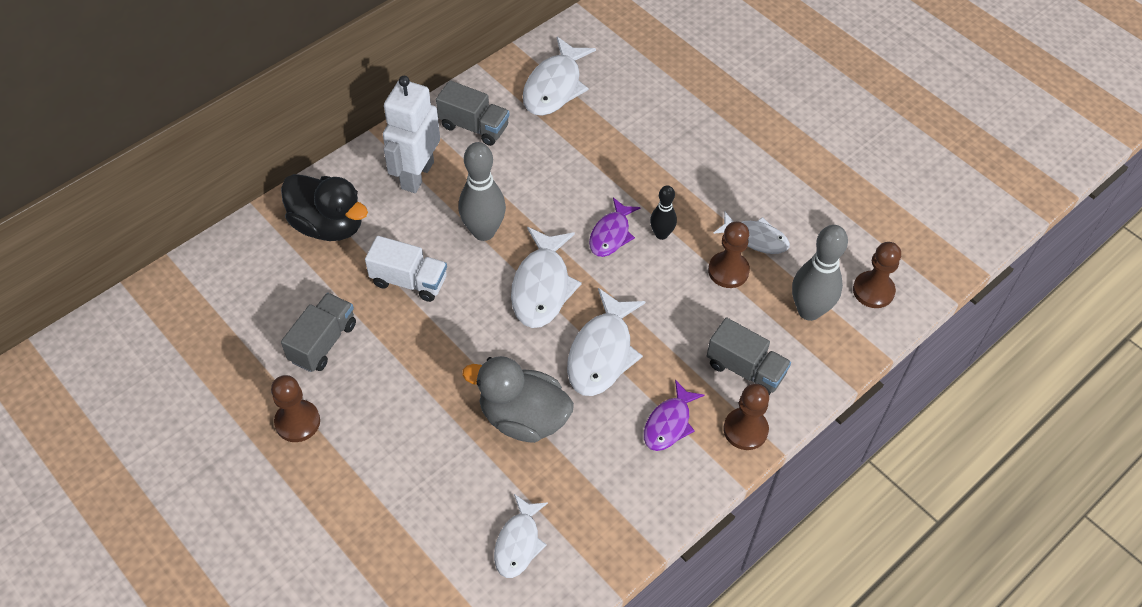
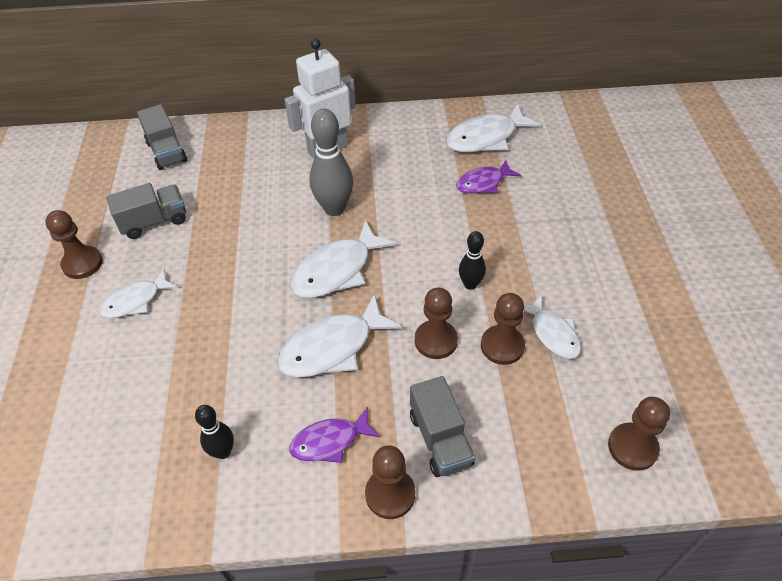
camera: 40 degrees right, 5 degrees down
black duck [281,174,368,241] -> none
white truck [365,236,447,302] -> none
grey truck [436,80,509,146] -> grey truck moved to [137,104,187,170]
grey duck [462,356,574,443] -> none
white fish [494,494,548,578] -> white fish moved to [99,269,178,318]
purple fish [589,197,640,257] -> purple fish moved to [456,160,521,194]
grey bowling pin [792,225,848,321] -> none
none -> black bowling pin [195,405,234,459]
none -> brown pawn [415,287,458,359]

